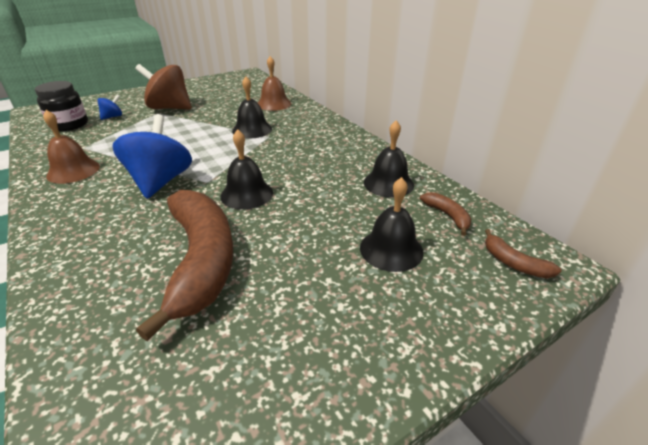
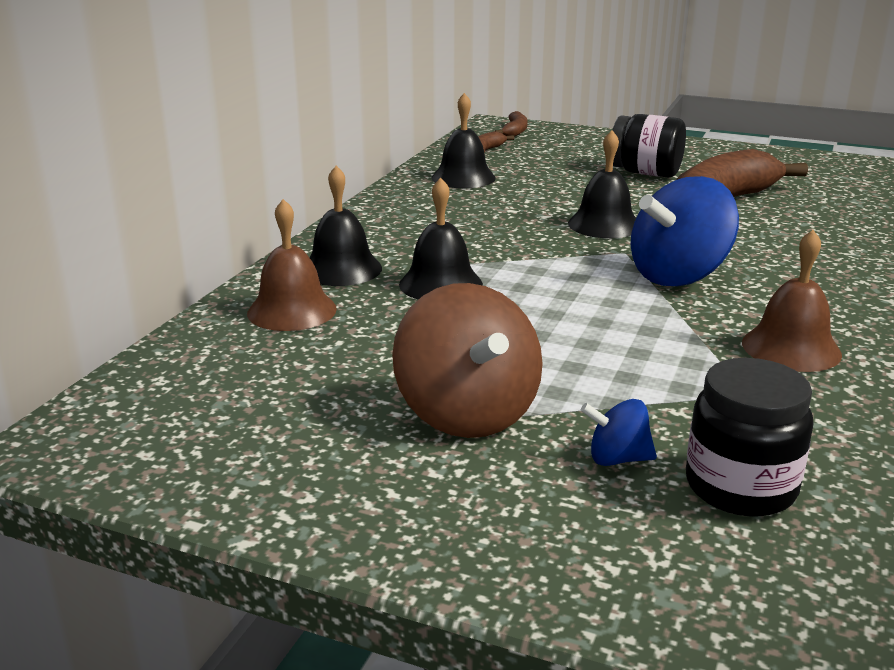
camera: 125 degrees left, 10 degrees down
black bell [360,177,424,272] -> black bell moved to [310,166,382,286]
none -> black jar [613,114,686,177]

